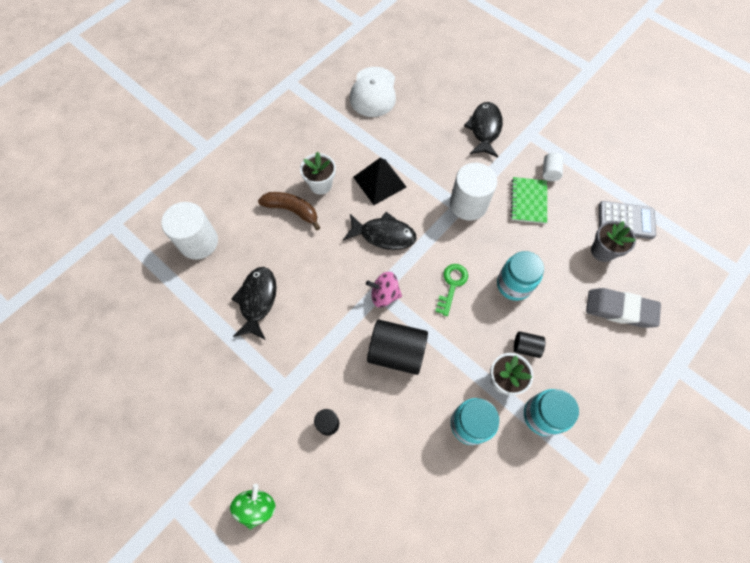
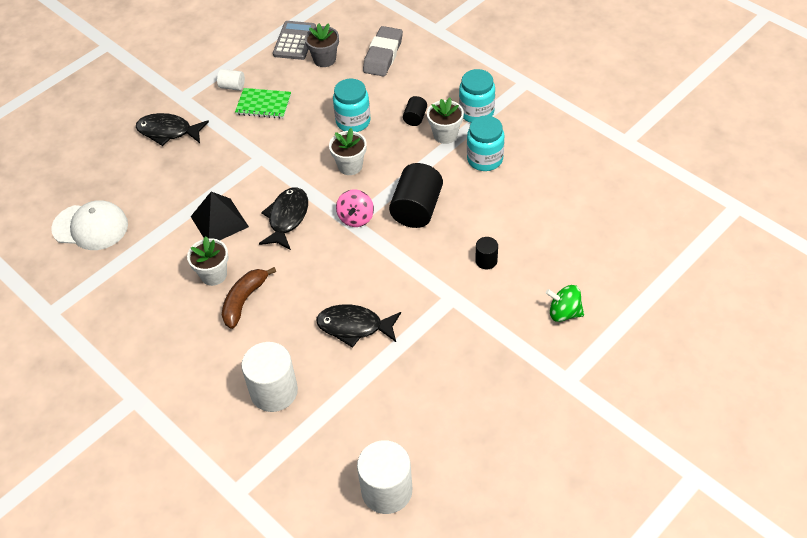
camera: 85 degrees left, 15 degrees down
green key [435,264,468,316] -> white flower pot [329,128,367,175]
white cylinder [450,163,497,220] -> white cylinder moved to [357,440,412,514]

